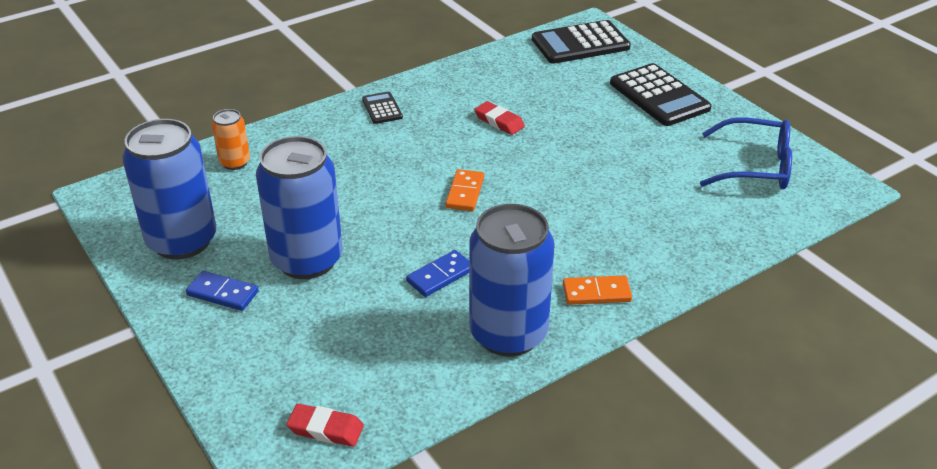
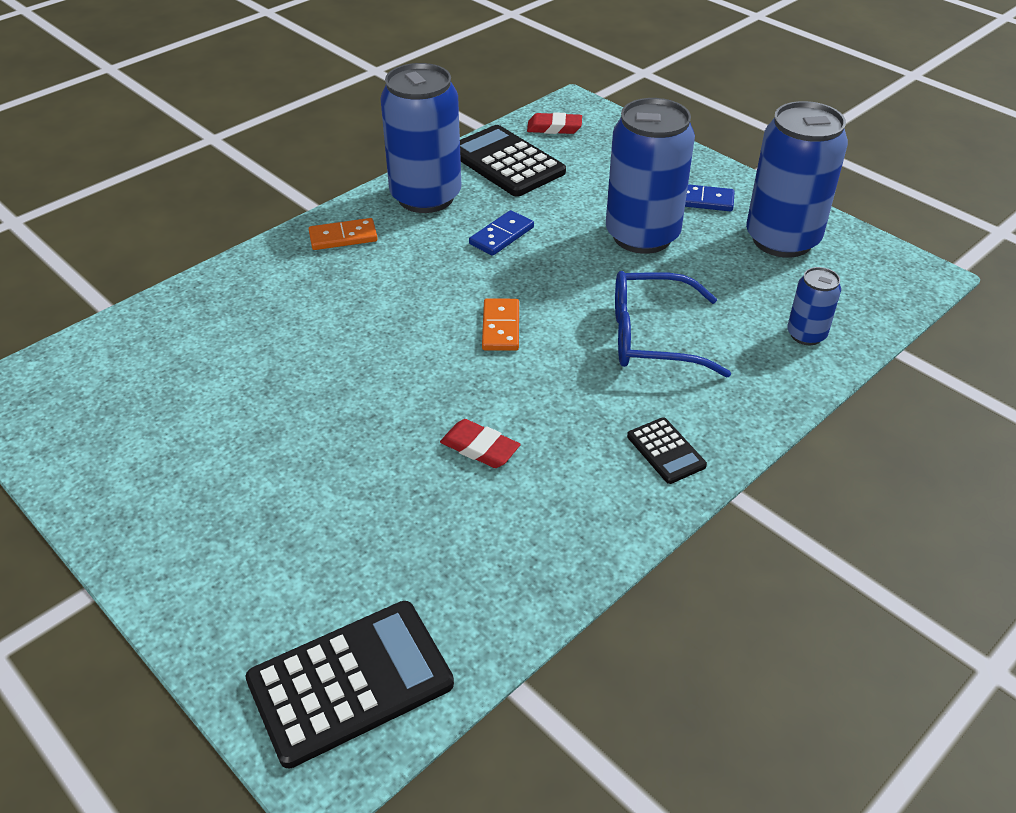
camera: 170 degrees right, 5 degrees up
orange can [212,109,250,170] -> blue can [787,267,841,345]
black calculator [610,63,712,126] -> black calculator moved to [460,125,566,197]
blue glasses [700,117,792,189] -> blue glasses moved to [615,271,731,378]

